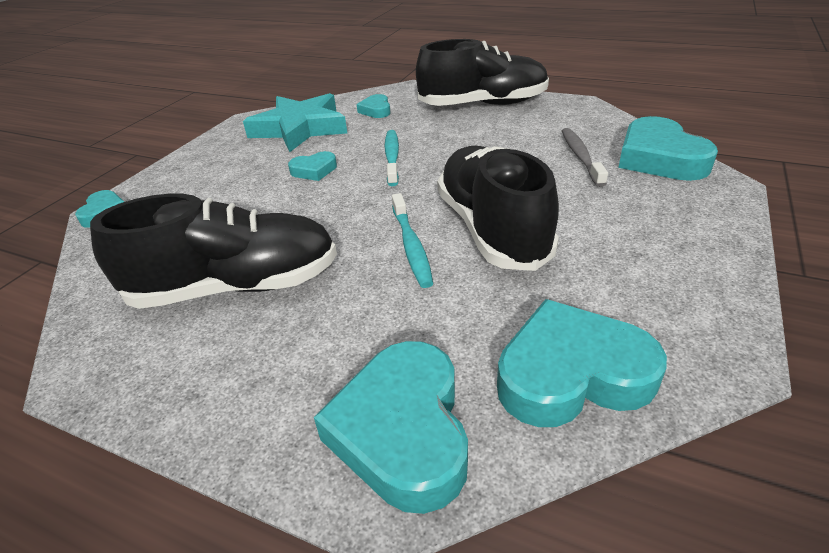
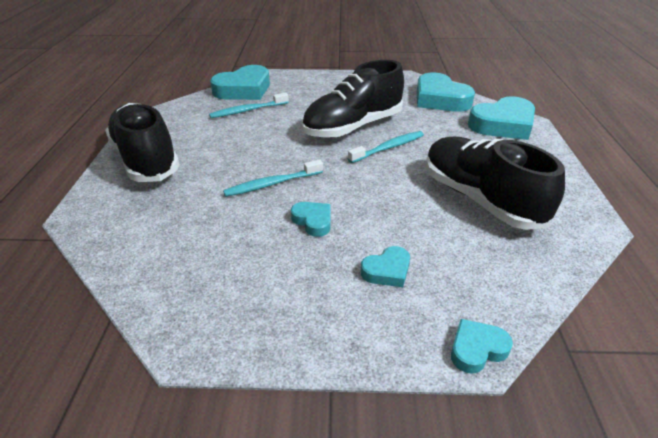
camera: 115 degrees left, 0 degrees up
turquoise star [243,93,347,152] -> none
turquoise heart [357,94,391,118] -> turquoise heart moved to [361,246,410,287]
grey toothbrush [562,128,608,187] -> turquoise toothbrush [209,92,289,118]

